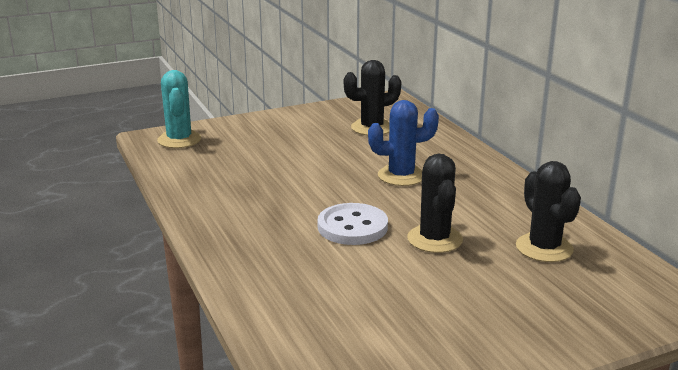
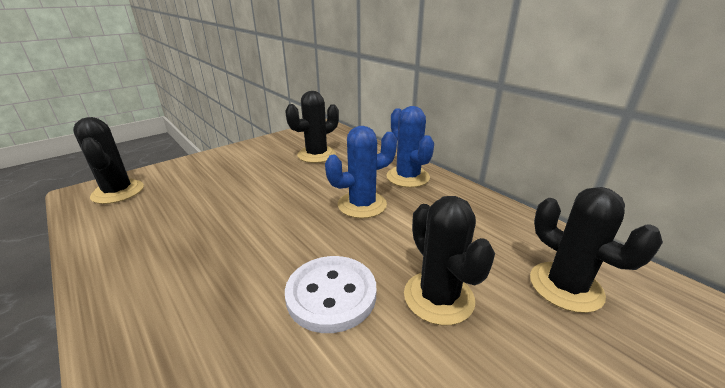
camera: 15 degrees left, 5 degrees up
turquoise cactus [157,70,201,148] -> black cactus [73,117,144,204]
none -> blue cactus [386,106,434,188]

